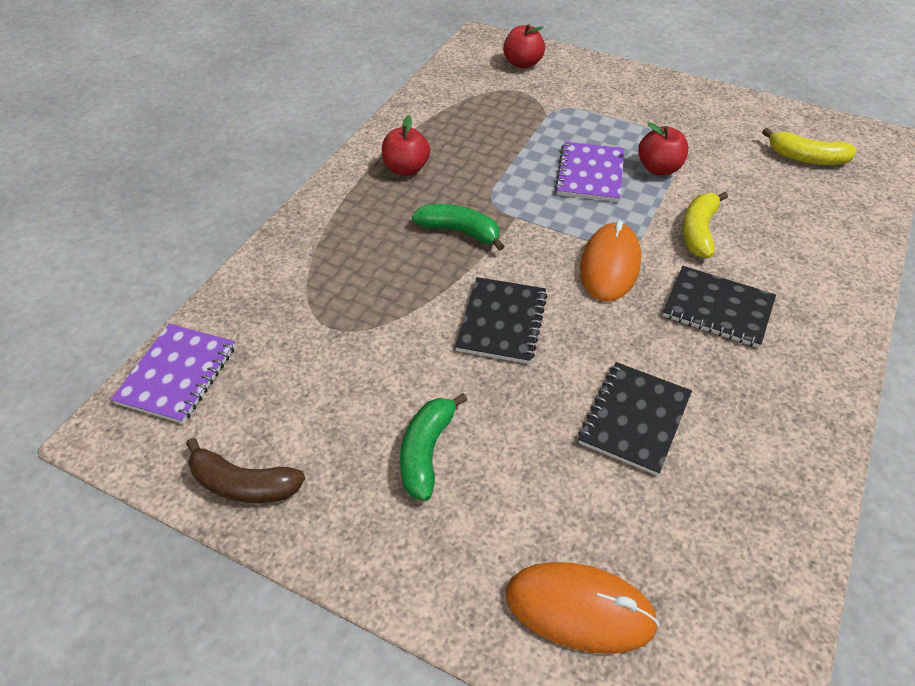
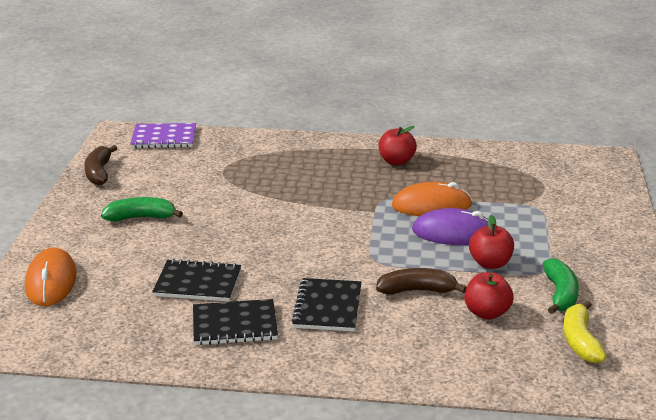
camera: 70 degrees right, 20 degrees down
green banana [412,204,505,251] -> green banana moved to [543,258,579,314]
black notebook [455,277,548,364] -> black notebook moved to [193,299,278,345]
red apple [503,24,545,69] -> red apple moved to [465,272,513,320]
purple notebook [555,142,624,202] -> purple mouse [412,208,488,245]
orange mouse [580,220,641,302] -> orange mouse moved to [392,182,472,216]
yellow banana [682,192,728,258] -> brown banana [376,268,467,295]

